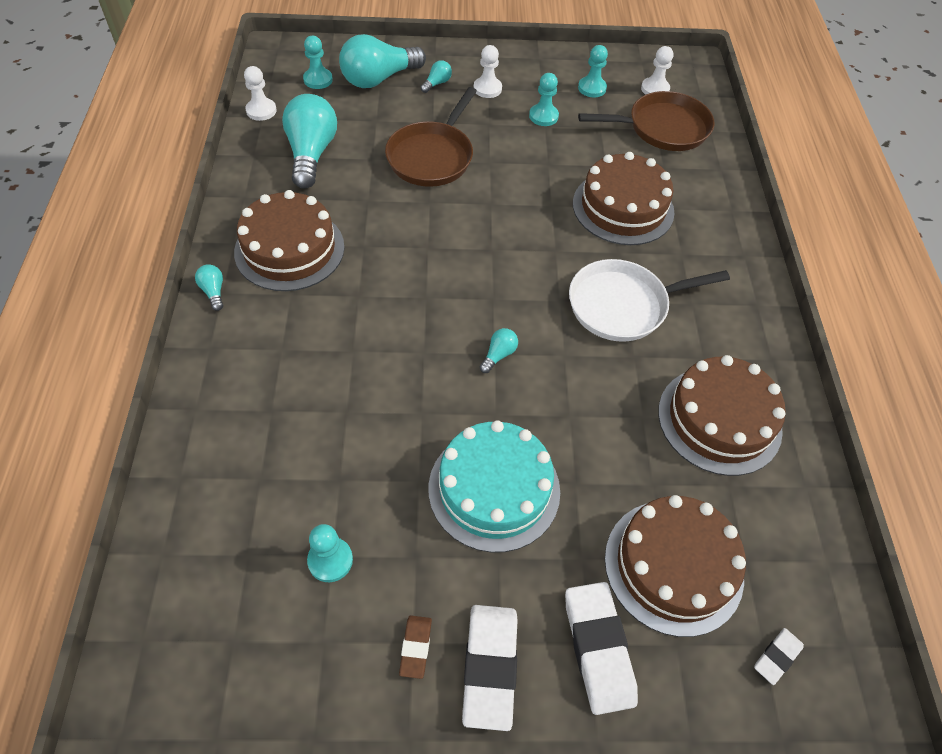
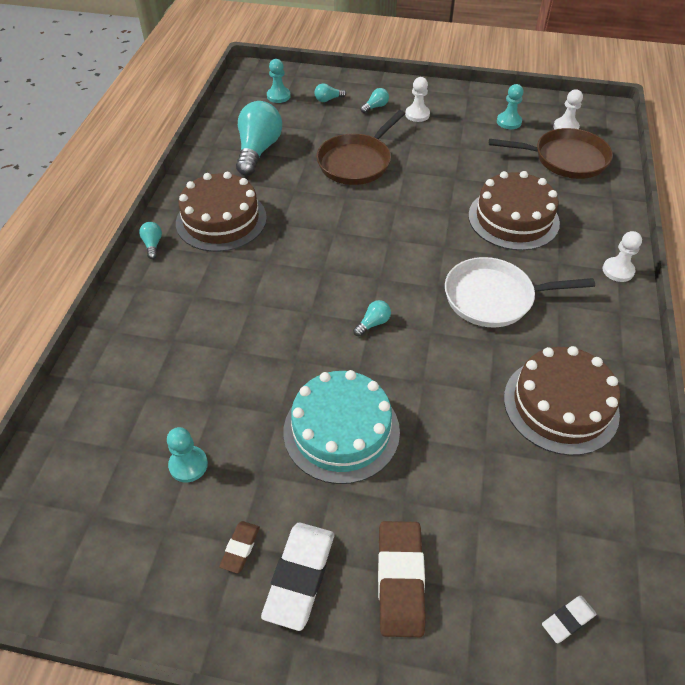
camera: 15 degrees right, 5 degrees down
white pawn [244,66,277,121] -> white pawn moved to [603,231,642,282]
turquoise light bulb [339,34,426,88] -> turquoise light bulb [314,83,346,102], size x0.43
turquoise pawn [529,73,559,126] -> none
white eraser [565,582,638,715] -> brown eraser [378,521,426,637]
brown cake [605,495,746,637] -> none

